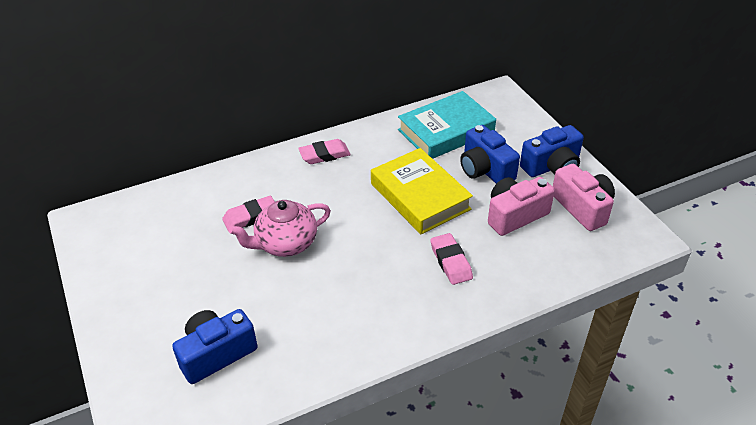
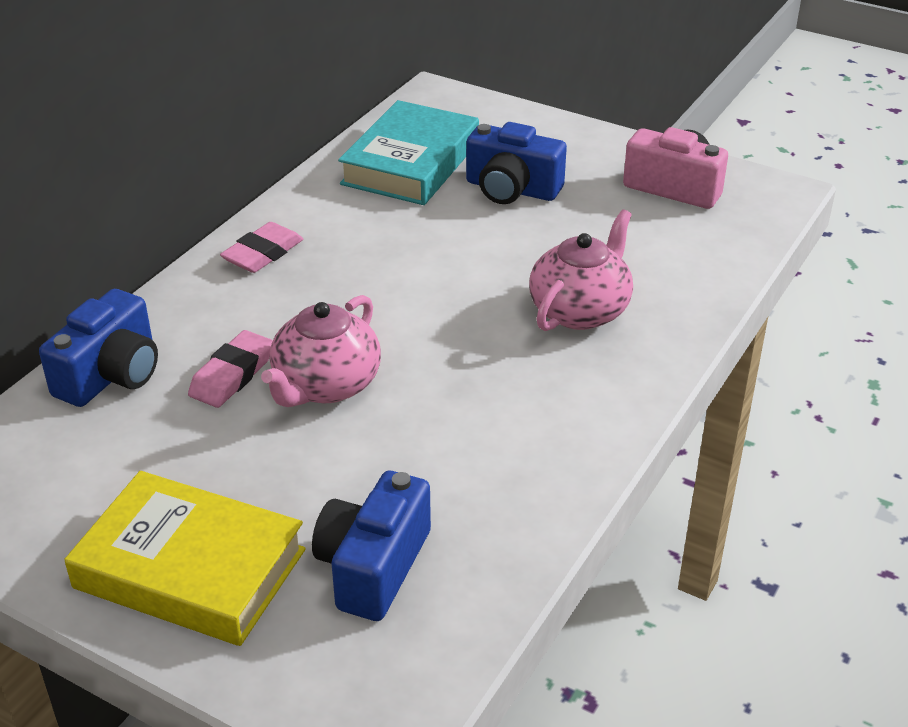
camera: 35 degrees left, 5 degrees down
yellow book [371,148,473,234] -> yellow book moved to [64,471,306,646]
pink eraser [430,233,473,285] -> pink teapot [529,209,633,331]
pink camera [488,177,555,236] -> none
blue camera [520,125,584,177] -> blue camera moved to [39,289,158,407]

